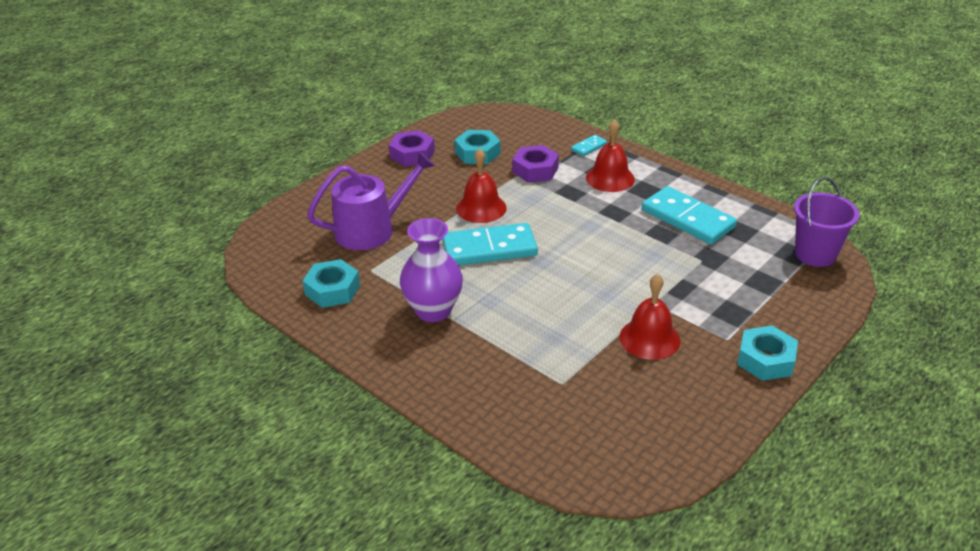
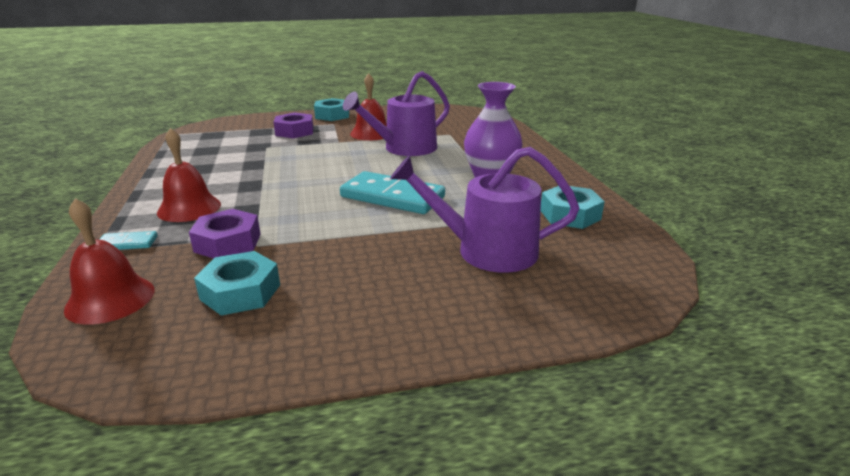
camera: 145 degrees left, 10 degrees down
purple nut [389,130,435,167] -> purple nut moved to [274,112,313,138]
red bell [456,148,507,223] -> red bell moved to [64,198,155,325]
turquoise domino [642,186,737,244] -> none
purple bucket [794,177,859,267] -> none
none -> purple watering can [343,71,450,156]

